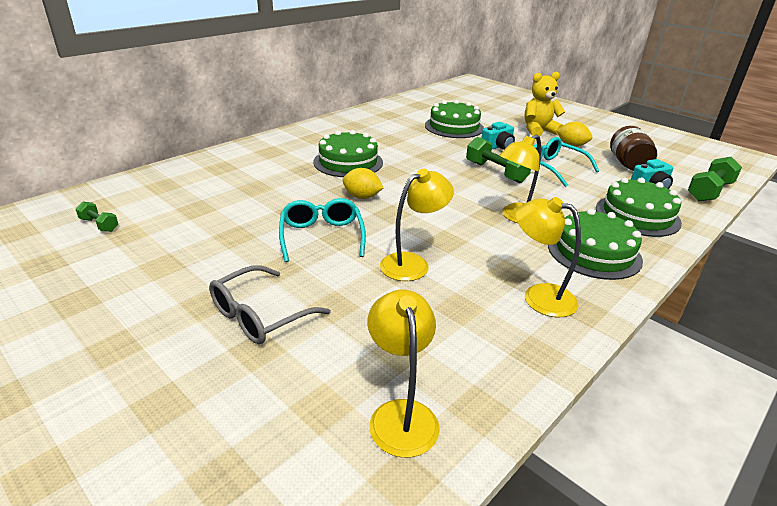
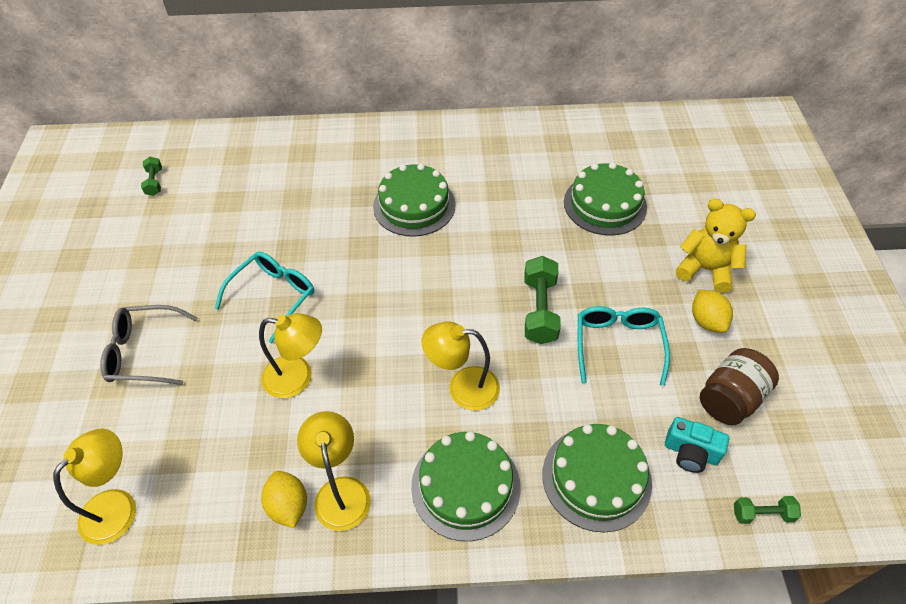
camera: 45 degrees right, 20 degrees up
yellow lemon [342,168,383,199] -> yellow lemon moved to [261,471,307,528]
turquoise camera [481,122,515,150] -> none
green dumbbell [688,157,742,201] -> green dumbbell [734,496,801,524], size x0.56

